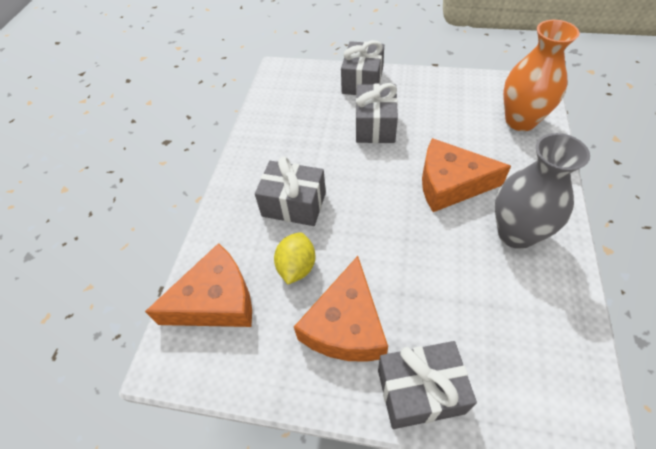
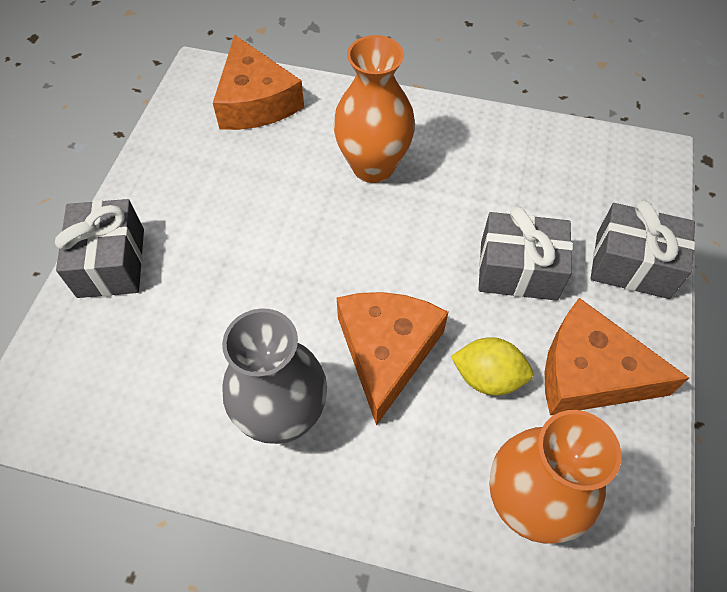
camera: 90 degrees right, 5 degrees up
grey gift [255,156,326,226] -> orange vase [333,35,415,183]
yellow lemon [274,232,315,284] -> yellow lemon moved to [451,337,533,395]
orange cheese [294,256,388,362] -> orange cheese moved to [545,298,689,415]

